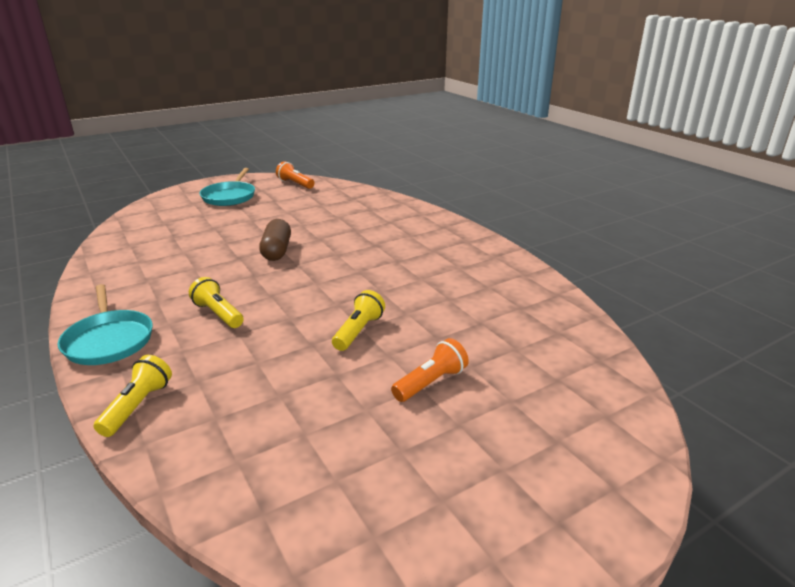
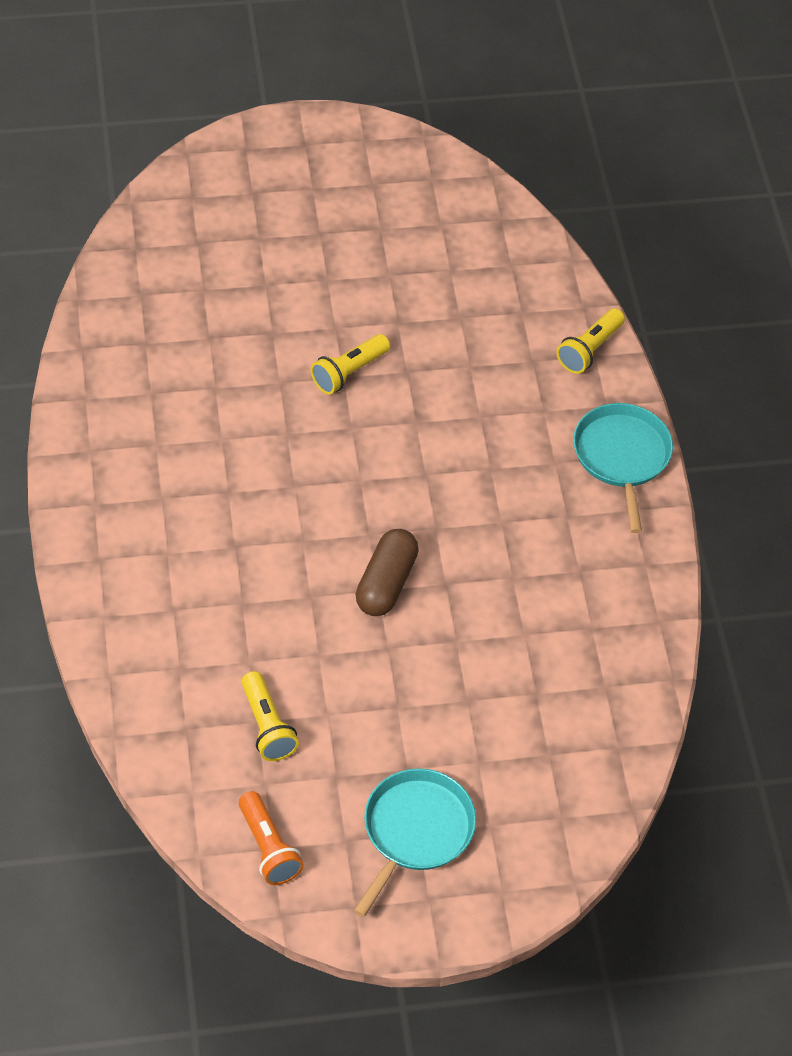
camera: 160 degrees left, 25 degrees up
yellow flashlight [189,277,244,328] -> yellow flashlight moved to [241,671,299,761]
orange flashlight [391,338,469,402] -> none

